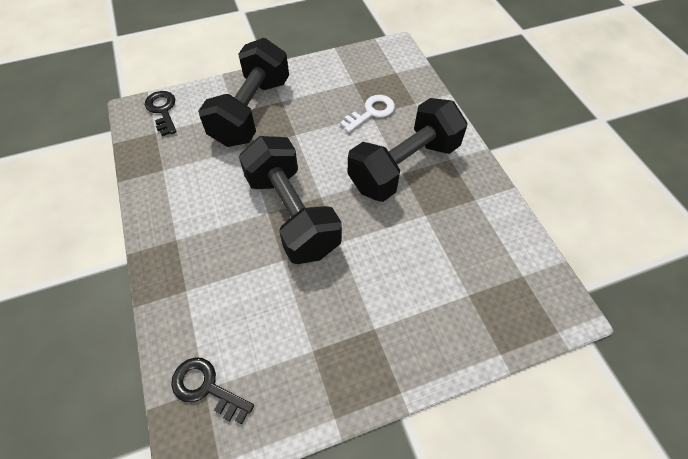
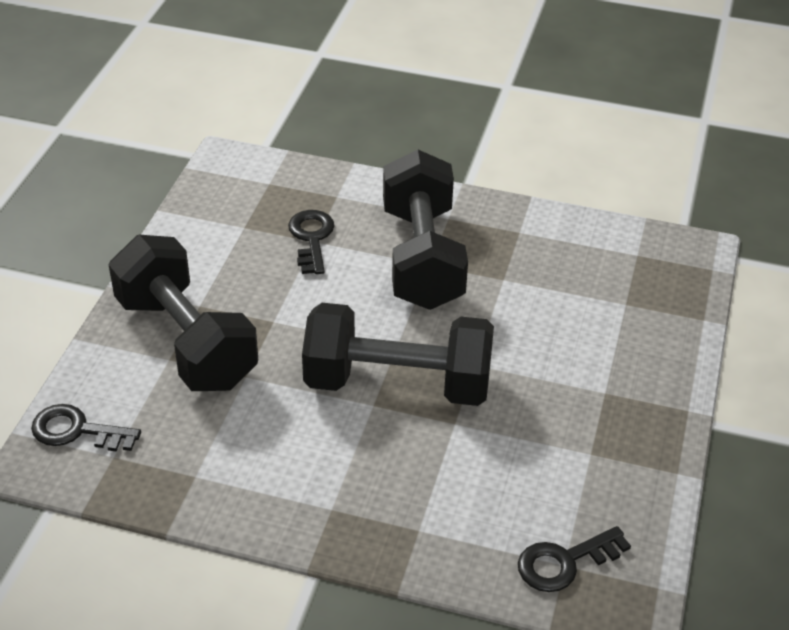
camera: 55 degrees left, 15 degrees down
white key [340,95,395,132] -> black key [288,210,334,274]

